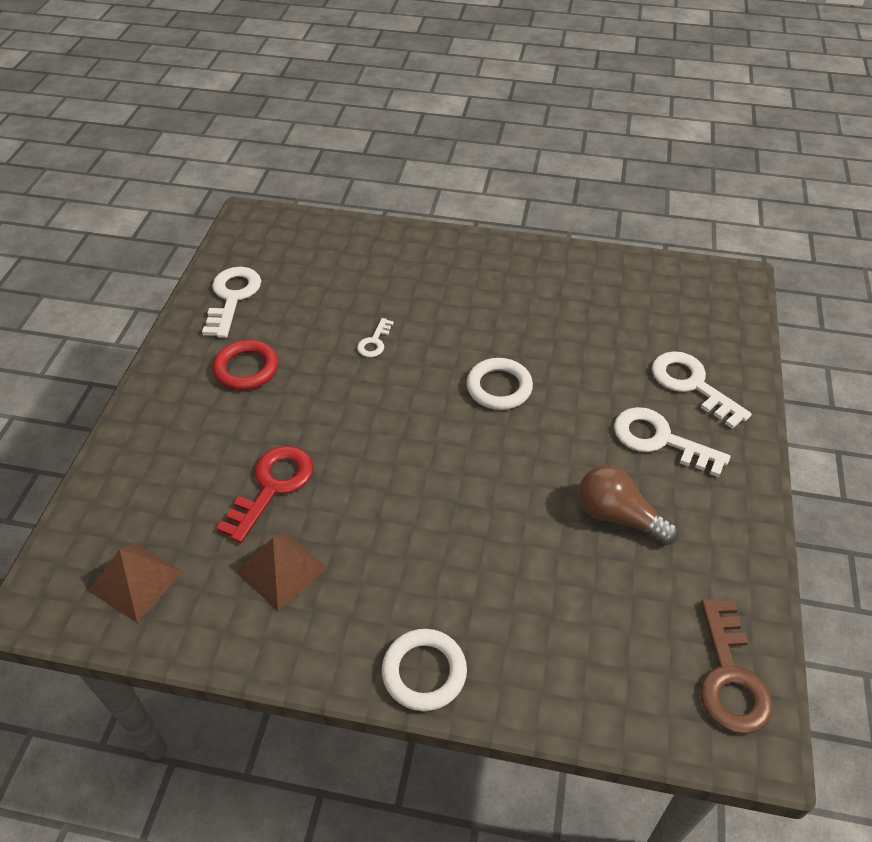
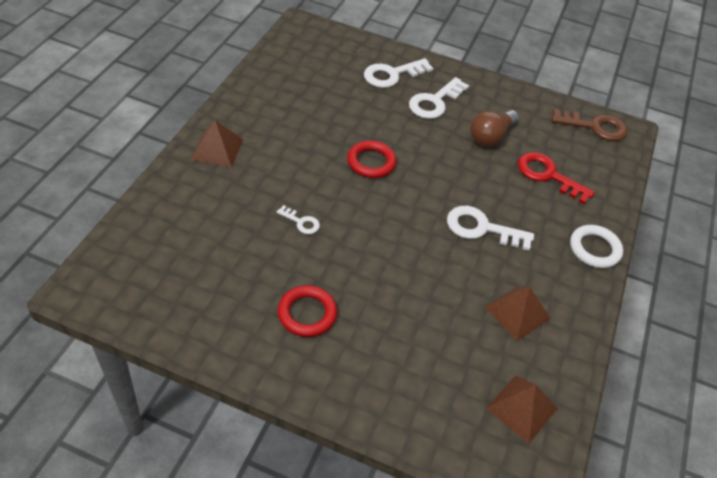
camera: 85 degrees left, 0 degrees up
white key [202,267,261,338] -> white key moved to [447,206,534,251]
red key [217,446,314,543] -> red key moved to [518,152,595,204]
white ring [467,358,533,410] -> red ring [347,141,397,178]
none -> brown pyramid [191,120,243,168]

